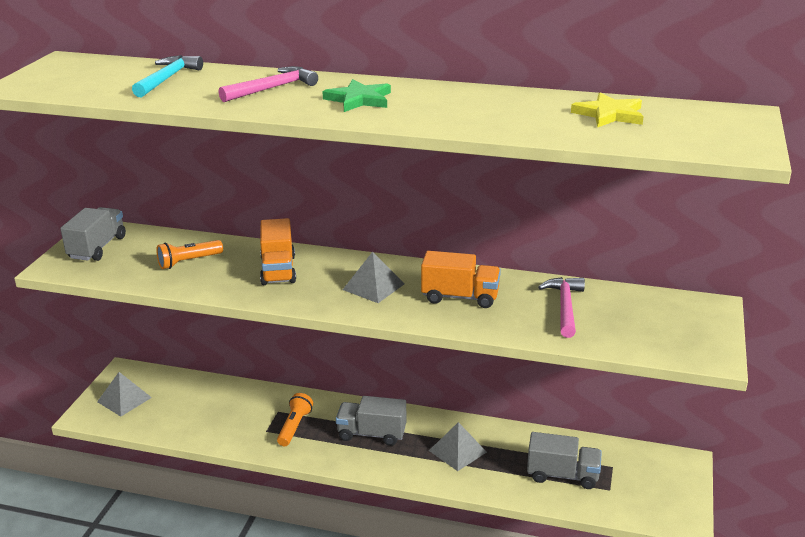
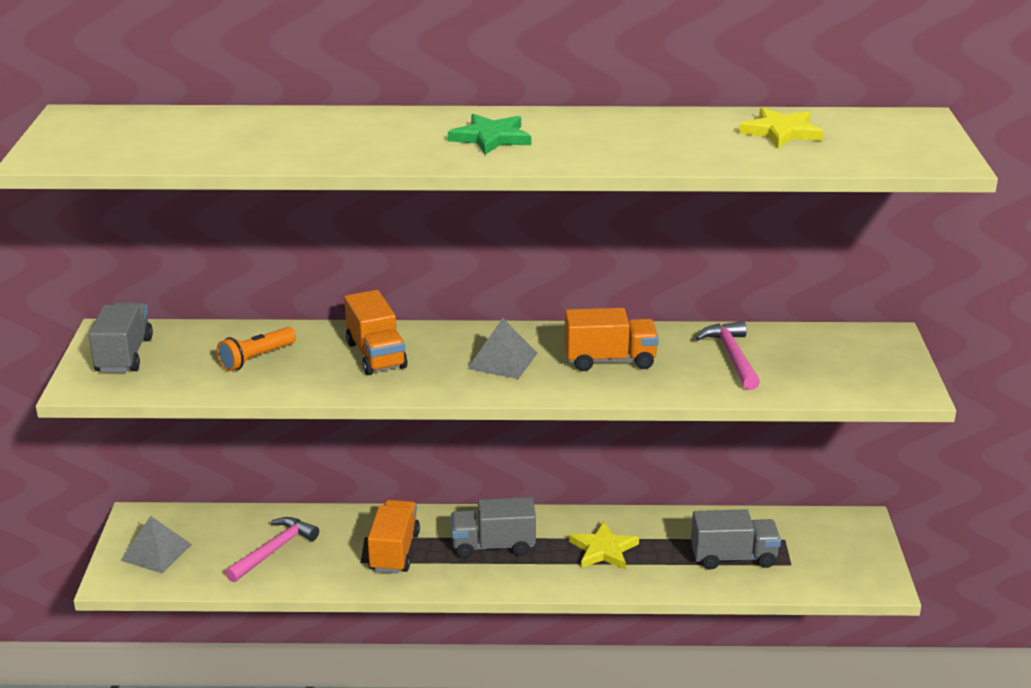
camera: 15 degrees left, 0 degrees up
turquoise hammer [132,55,203,97] -> none
pink hammer [218,66,318,102] -> pink hammer moved to [225,517,319,582]
orange flashlight [277,393,313,446] -> orange truck [368,500,420,573]
grey pyramid [429,422,487,471] -> yellow star [569,521,639,570]

